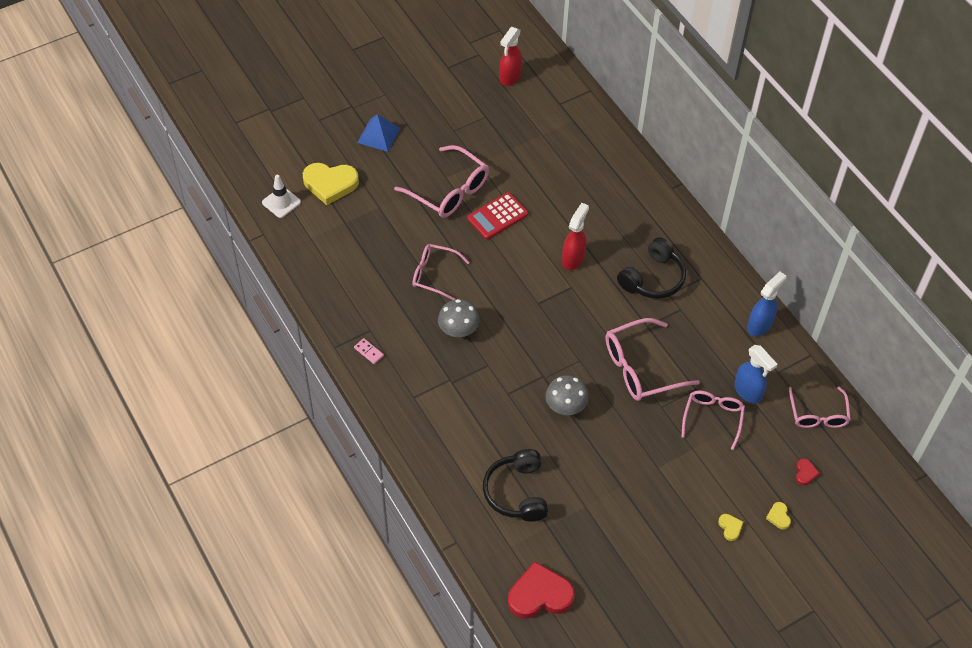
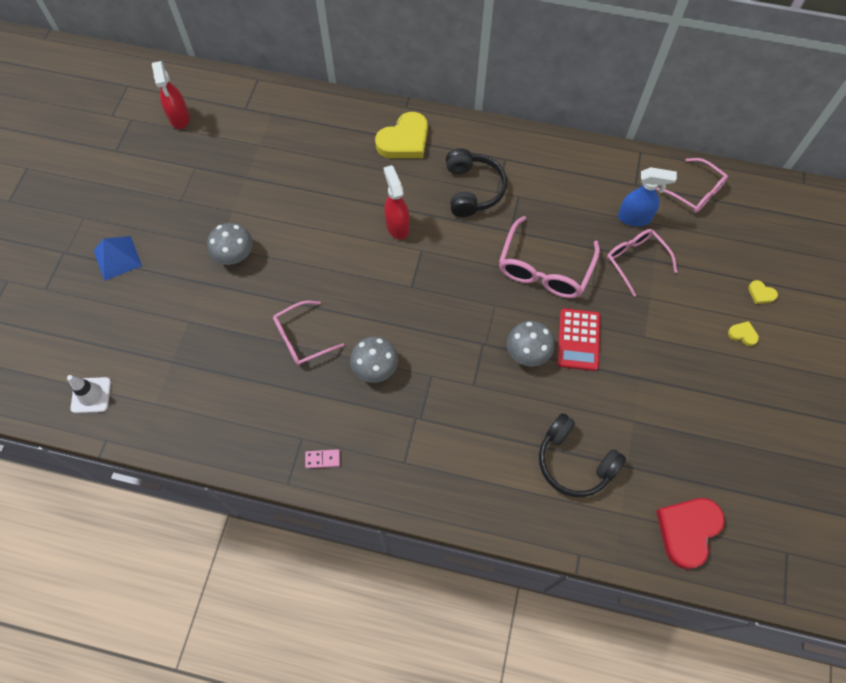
camera: 45 degrees left, 10 degrees up
yellow heart [303,163,359,205] -> yellow heart moved to [375,112,428,158]
pink glasses [394,145,489,218] -> grey mushroom [207,223,253,265]
red calculator [467,192,528,239] -> red calculator moved to [557,308,601,371]
blue spray bottle [747,272,786,336] -> none
red heart [796,459,820,485] -> none

